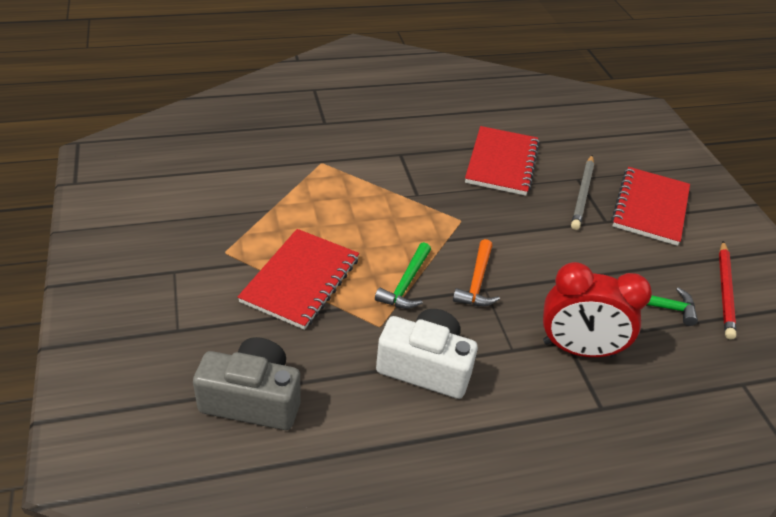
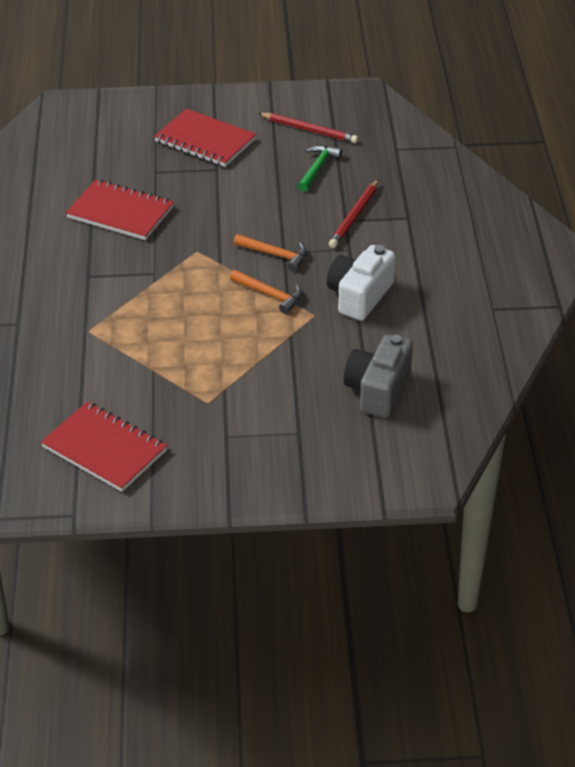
camera: 75 degrees left, 0 degrees up
red notebook [238,229,359,330] -> red notebook moved to [41,402,167,492]
green hammer [375,242,431,309] -> orange hammer [230,270,302,314]
red clock [543,262,652,358] -> red pencil [329,179,379,248]
grey pencil [571,155,594,230] -> none

